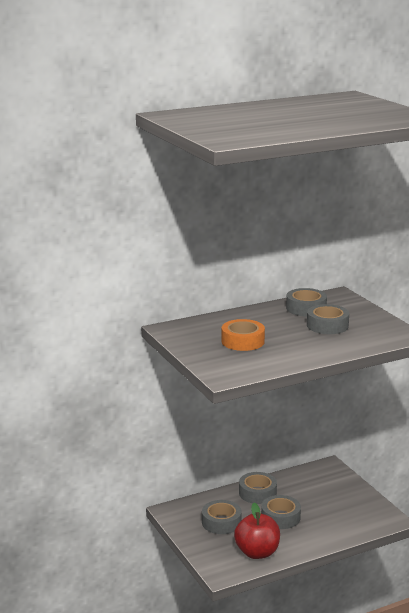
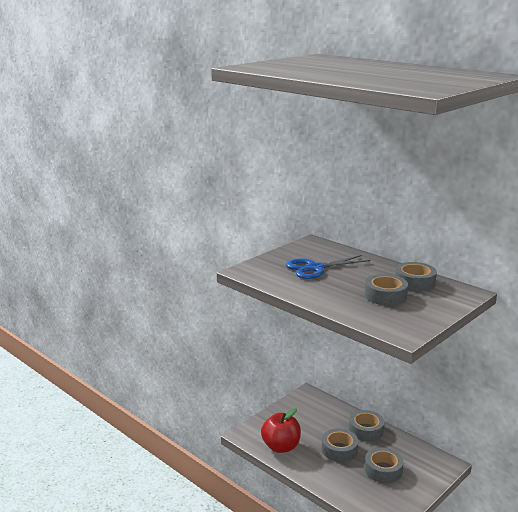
camera: 70 degrees right, 0 degrees up
grey tape [202,500,242,534] -> grey tape moved to [365,447,404,483]
orange tape [221,319,265,351] -> blue scissors [286,255,370,279]

